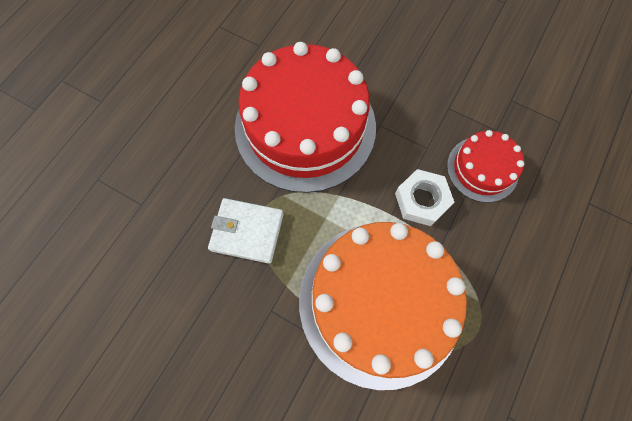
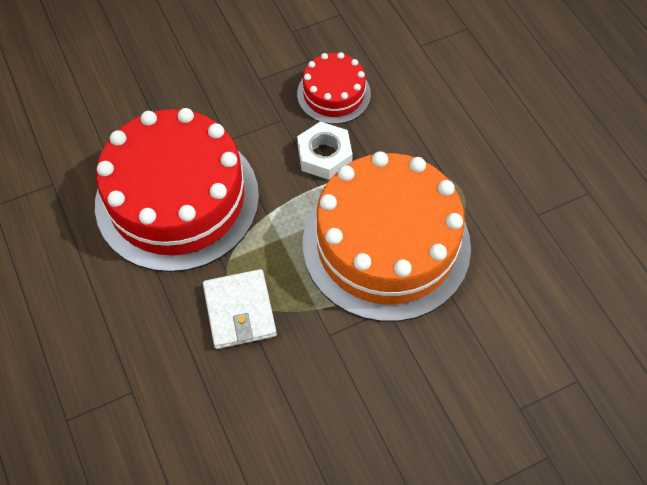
camera: 55 degrees left, 10 degrees down
white wallet [208,198,284,264] -> white wallet turned 60 degrees counterclockwise [203,269,277,349]

